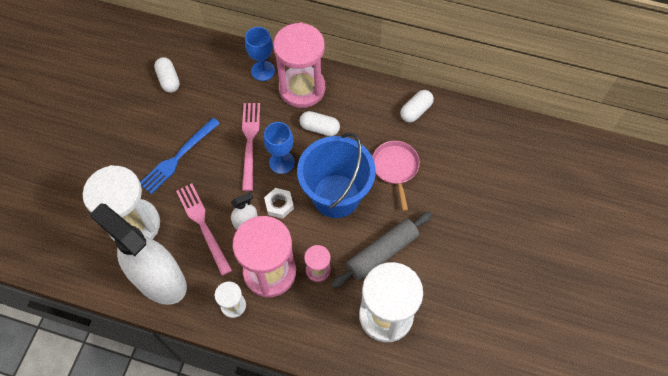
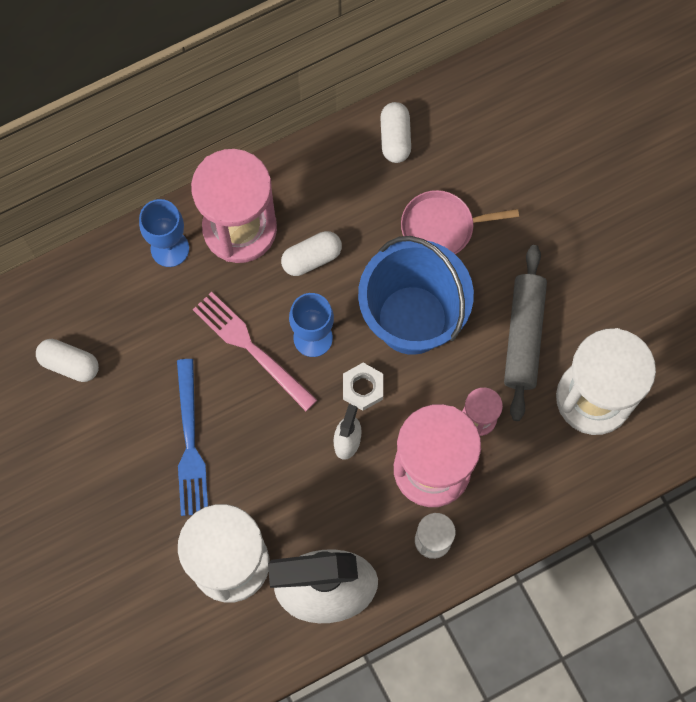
camera: 45 degrees left, 10 degrees up
pink fork [176,184,232,276] -> none
pink pan [372,141,420,211] -> pink pan turned 45 degrees counterclockwise [401,190,519,254]

